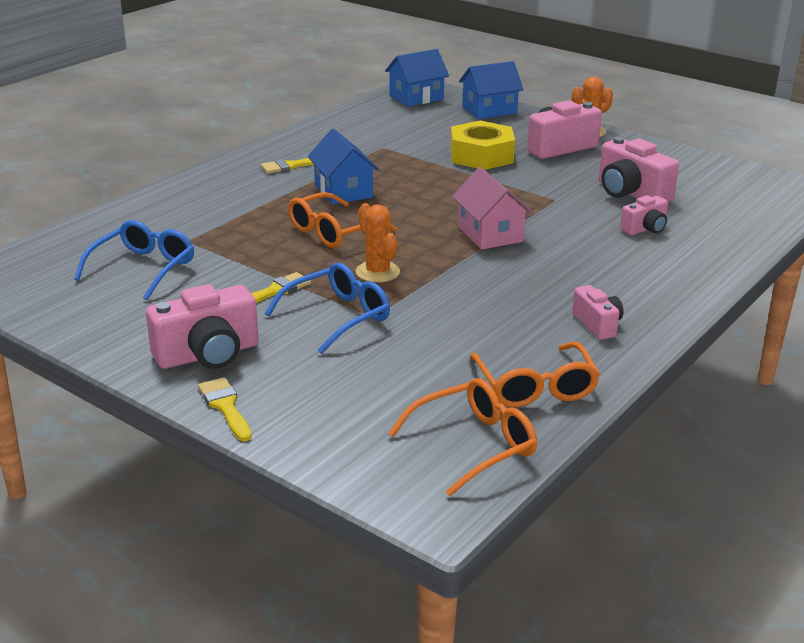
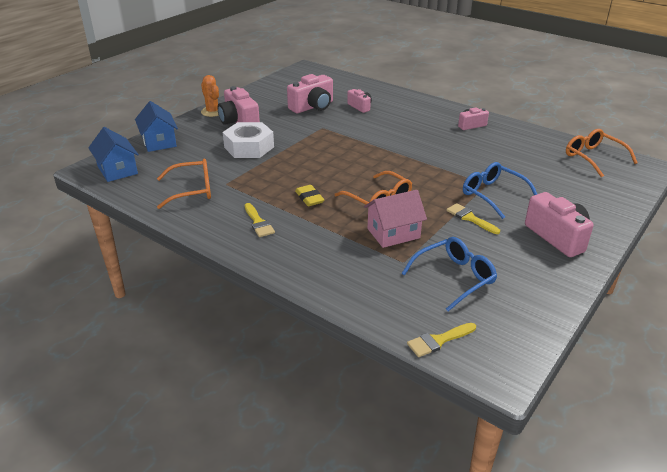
camera: 90 degrees left, 5 degrees up
blue glasses [74,220,194,300] -> blue glasses turned 120 degrees clockwise [402,237,497,312]
yellow brush [198,377,252,441] -> yellow brush moved to [407,323,476,357]
blue house [308,129,379,204] -> yellow eraser [295,185,325,206]
orange cactus [356,203,400,283] -> none
yellow nut [450,120,515,170] -> white nut [223,122,274,158]
pink house [452,167,532,249] -> pink house moved to [364,190,427,248]
orange glasses [469,342,600,408] -> orange glasses moved to [157,159,211,209]

